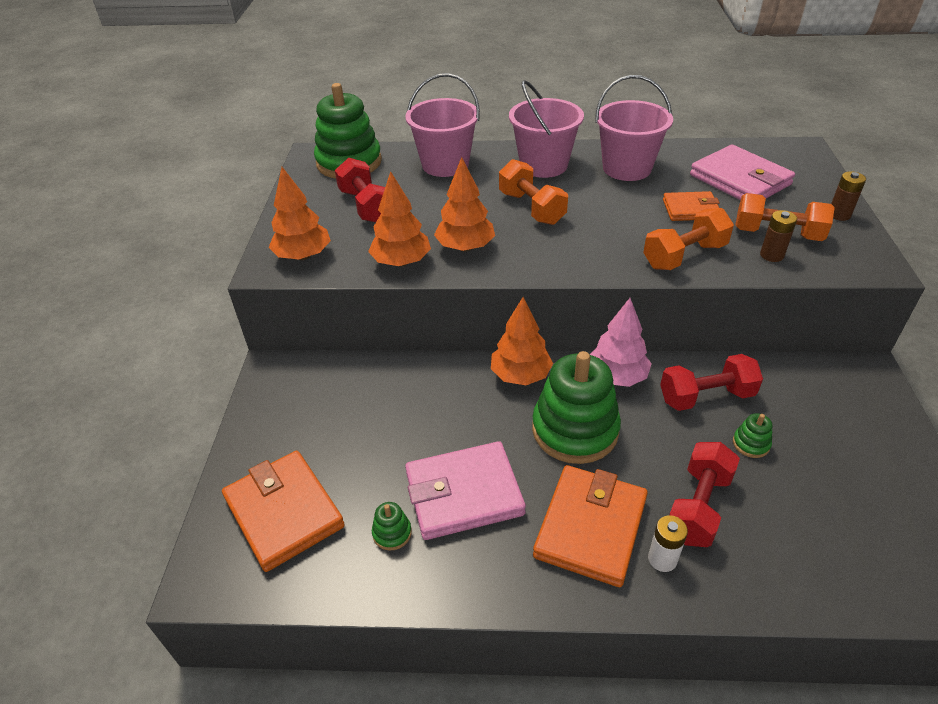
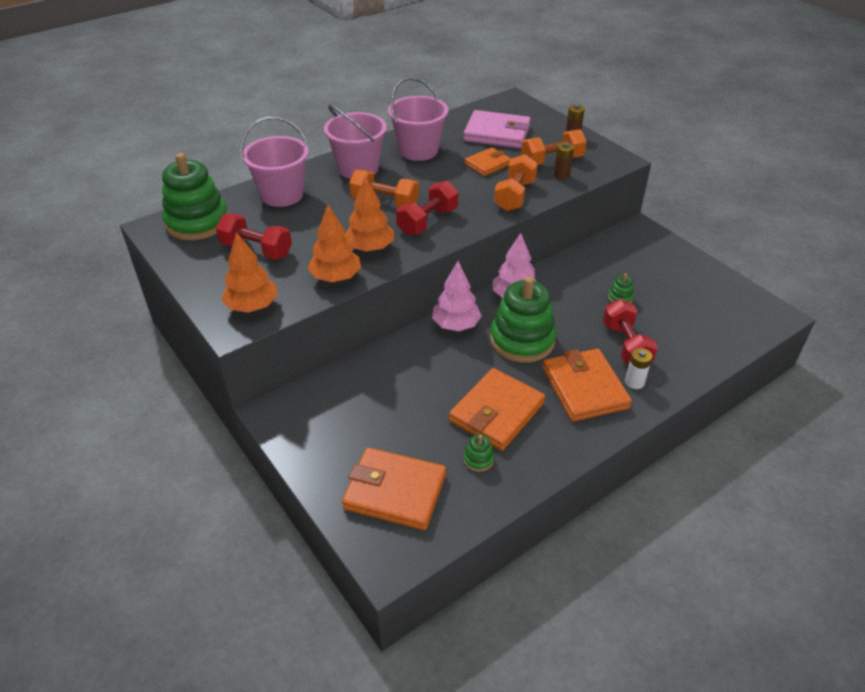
camera: 40 degrees left, 0 degrees up
pink wallet [405,441,526,540] -> orange wallet [449,368,545,451]
orange tree [491,297,553,385] -> pink tree [432,261,482,331]
red dumbbell [660,354,763,411] -> red dumbbell moved to [396,181,458,235]

